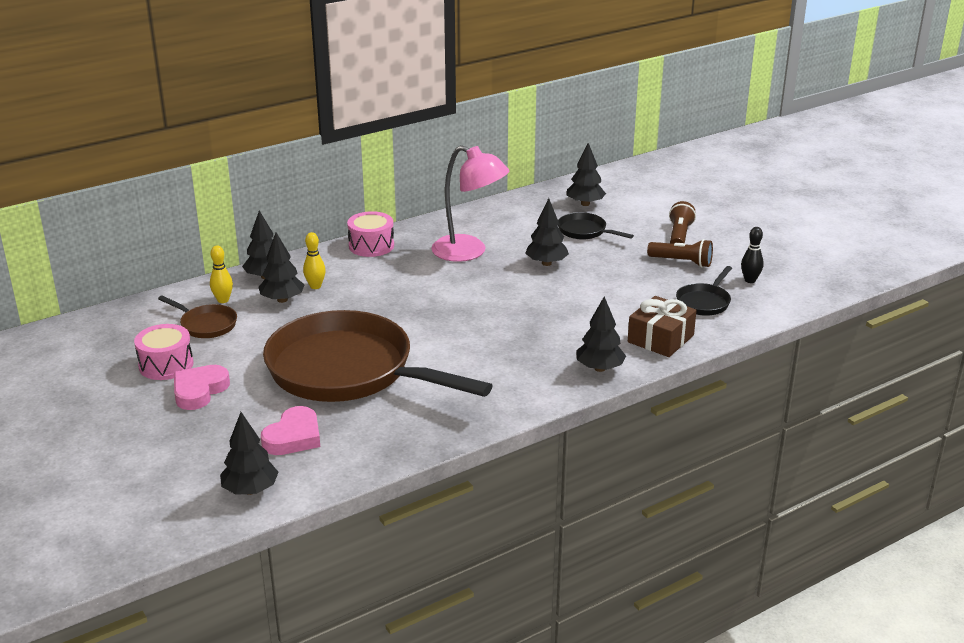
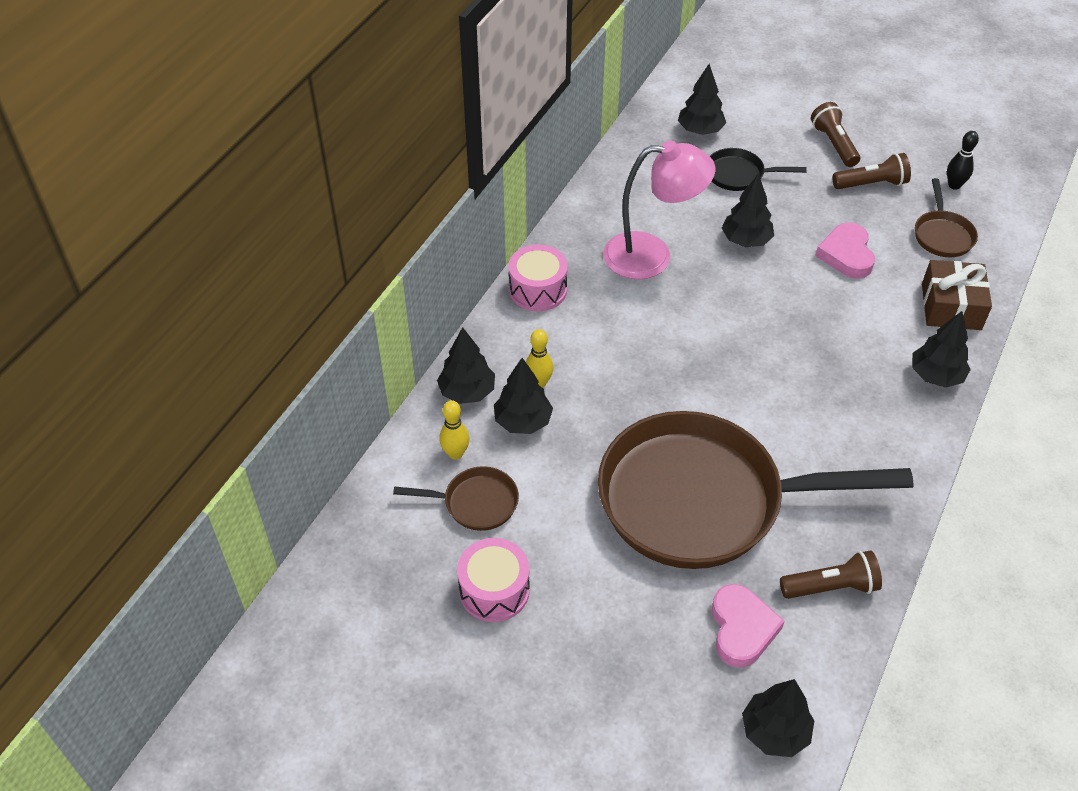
camera: 30 degrees left, 20 degrees up
pink heart [174,365,230,410] -> pink heart moved to [815,222,875,279]
black pan [676,266,732,316] -> brown pan [915,178,978,257]
none -> brown flashlight [780,550,882,599]

